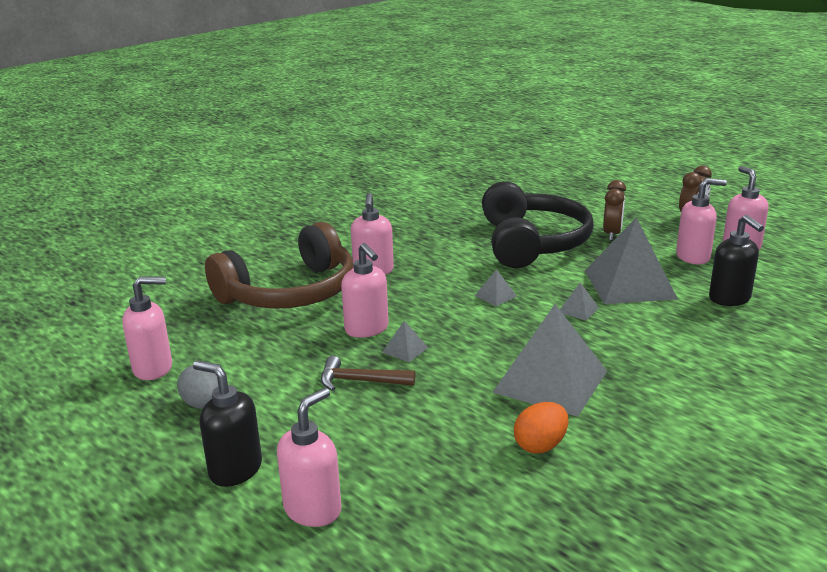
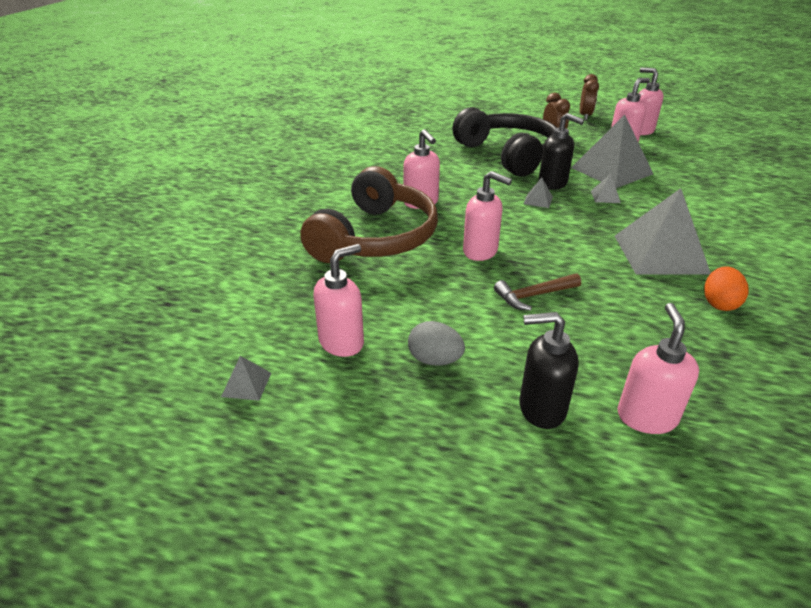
camera: 30 degrees left, 10 degrees up
grey pyramid [382,321,429,362] -> grey pyramid moved to [221,356,271,401]
black soap dispenser [709,215,764,306] -> black soap dispenser moved to [538,113,584,190]

